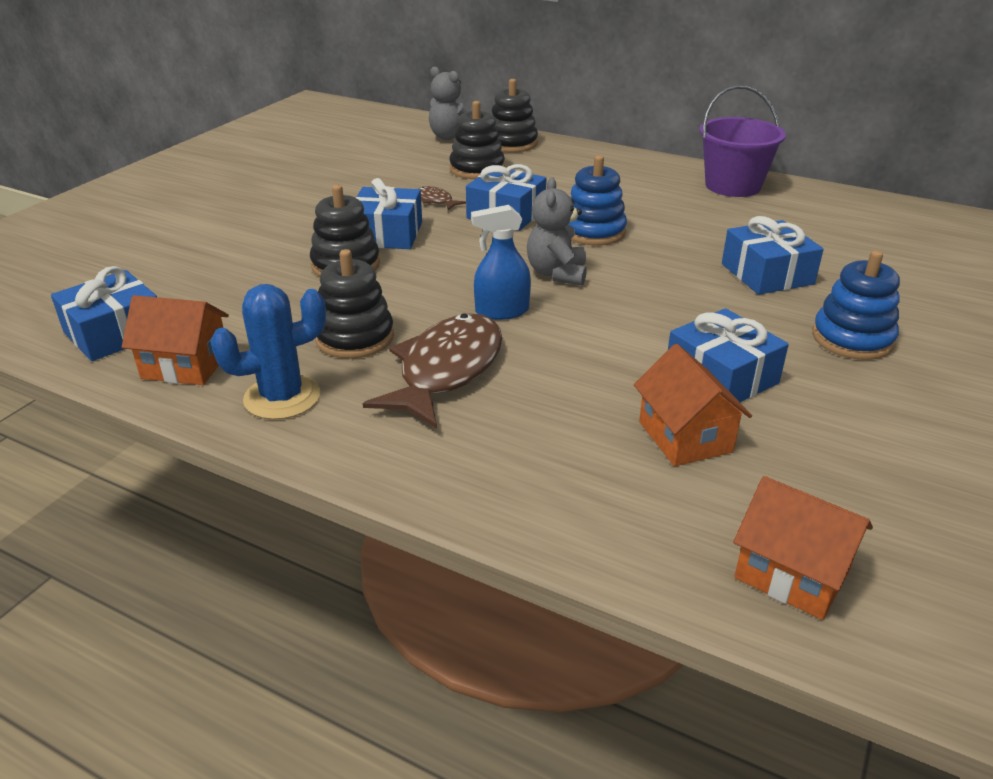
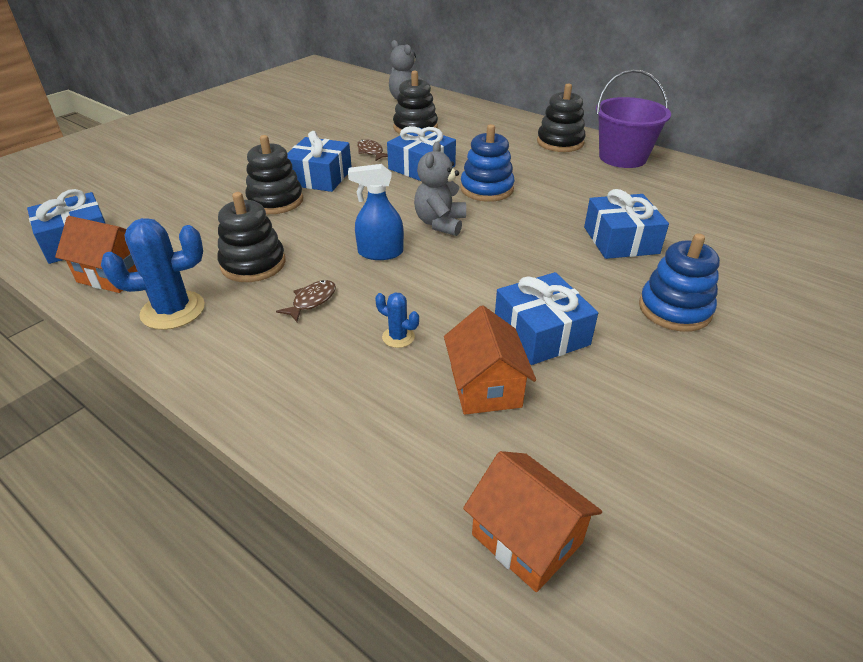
camera: 10 degrees right, 5 degrees up
brown fish [363,313,502,429] -> brown fish [276,280,336,322], size x0.43
black stacking toy [492,79,538,153] -> black stacking toy moved to [537,83,586,152]
none -> blue cactus [375,292,419,348]

